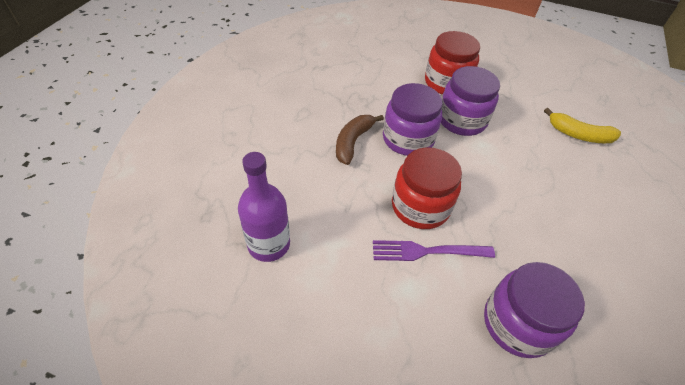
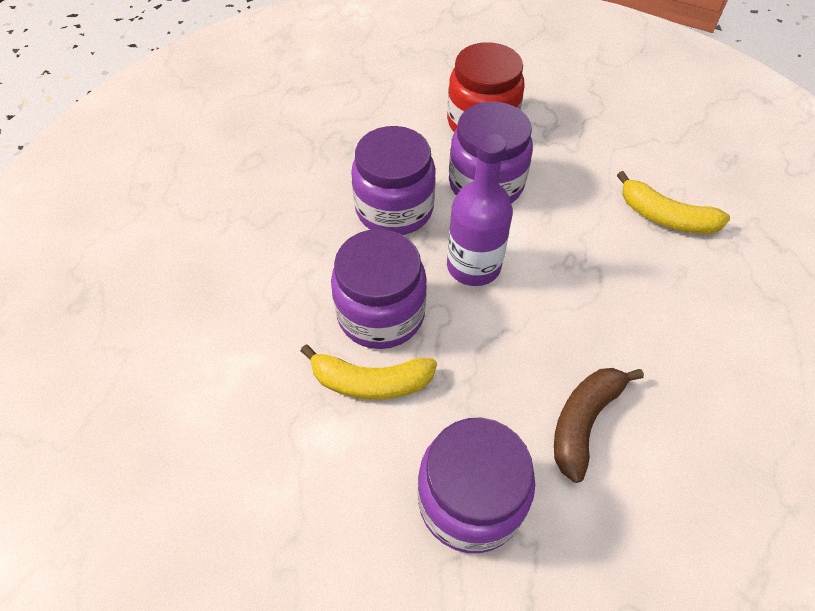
camera: 10 degrees right, 5 degrees up
purple bottle [238,152,290,262] -> purple bottle moved to [447,133,513,286]
brown banana [336,115,384,165] -> brown banana moved to [554,368,644,483]
purple fork [373,240,495,261] -> yellow banana [301,344,437,400]
red jar [392,147,462,229] -> purple jar [331,229,427,349]

